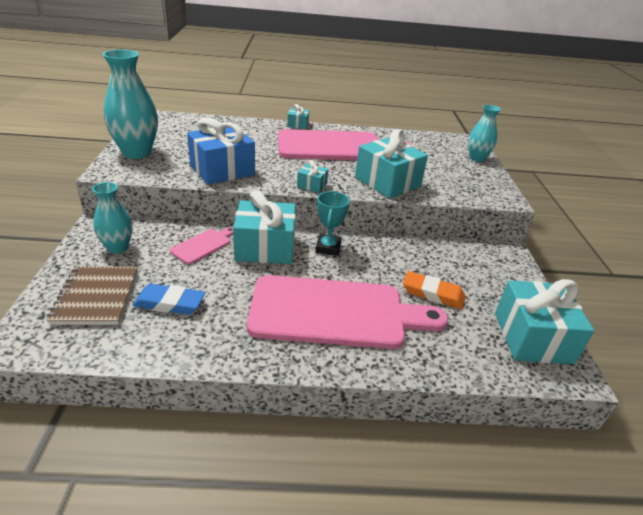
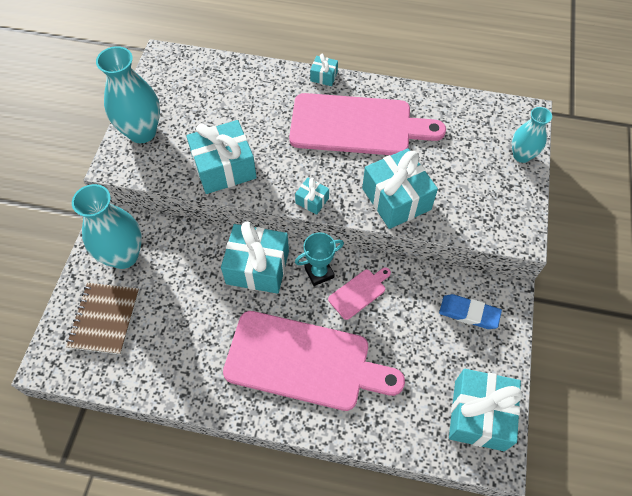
camera: 15 degrees right, 25 degrees up
turquoise vase [92,182,133,254] -> turquoise vase [72,184,142,269], size x1.64
blue eraser [132,284,205,315] -> blue eraser moved to [439,294,502,329]
pink cutting board [170,227,233,264] -> pink cutting board moved to [328,267,391,320]
blue gift [187,117,255,185] -> turquoise gift [186,120,257,194]
turquoise trophy [315,191,350,256] -> turquoise trophy turned 45 degrees clockwise [295,232,344,286]
orange eraser [403,271,466,309] -> none

